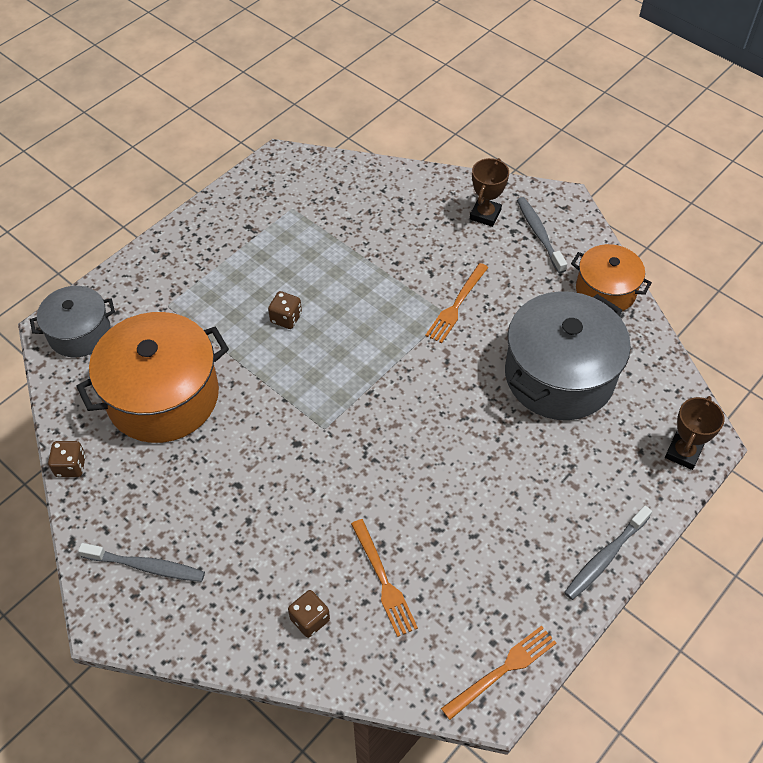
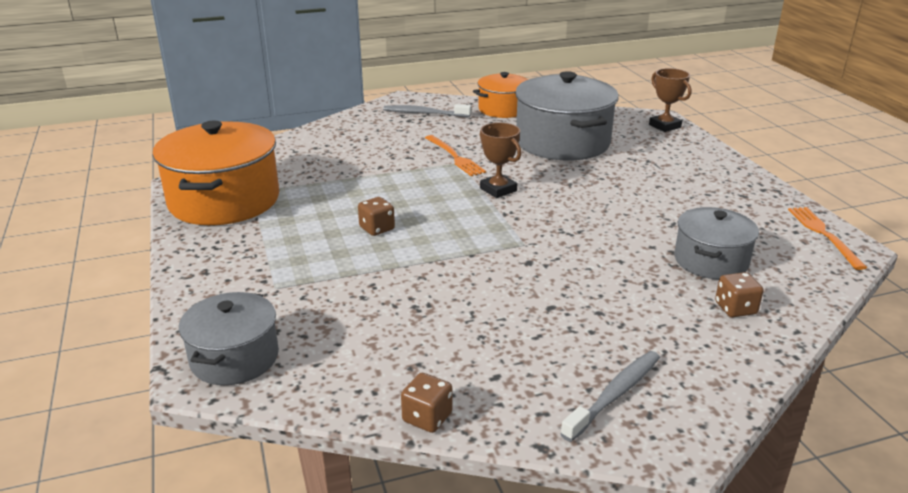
camera: 60 degrees left, 25 degrees down
orange pot [76,312,229,443] -> orange pot moved to [153,121,279,225]
orange fork [351,519,418,637] -> grey pot [674,207,759,279]
brown trophy [470,158,509,227] -> brown trophy moved to [480,122,522,198]
grey toothbrush [564,506,652,600] -> none

